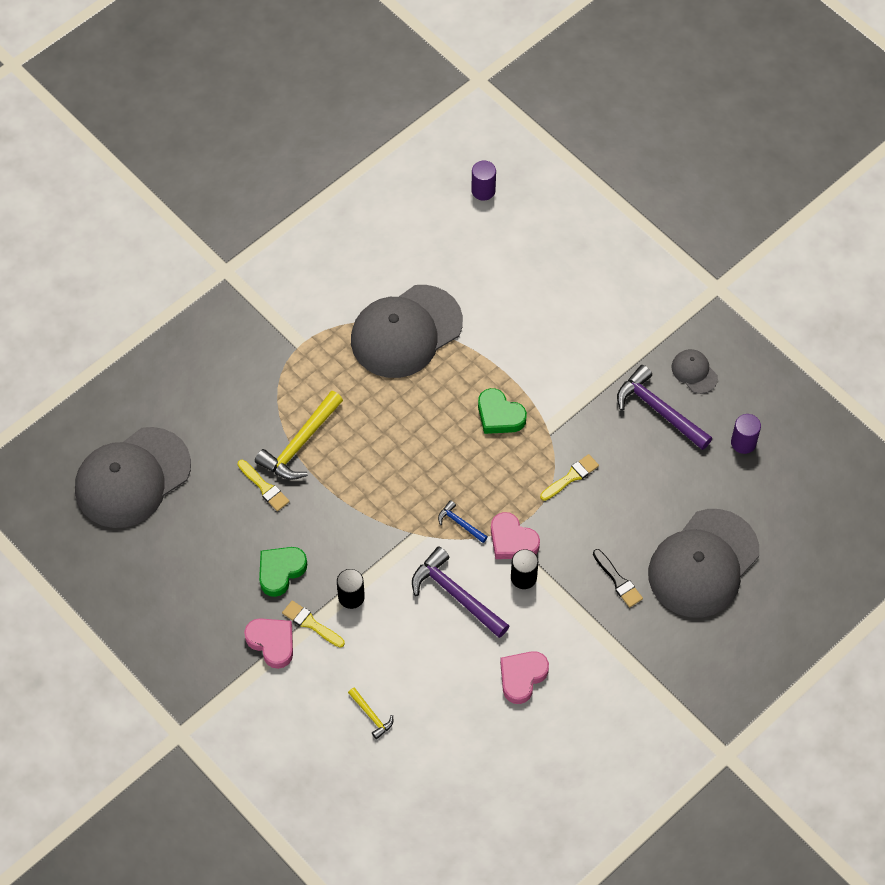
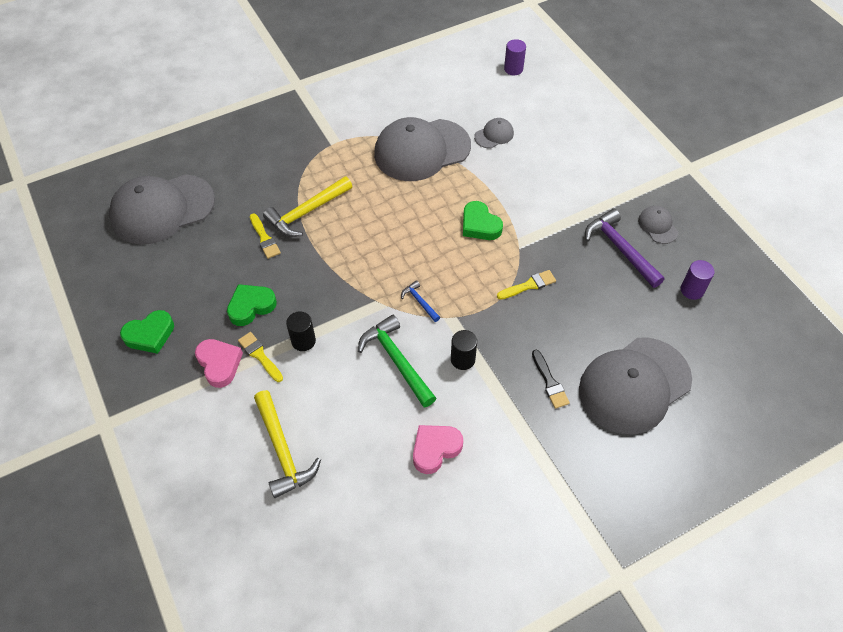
camera: 15 degrees right, 5 degrees down
yellow hammer [348,688,393,739] -> yellow hammer [254,390,321,498], size x1.99
purple hammer [412,547,509,638] -> green hammer [358,315,436,407]
pink heart [491,512,540,559] -> none
none -> green heart [120,310,174,354]
none -> grey cap [474,118,514,148]

